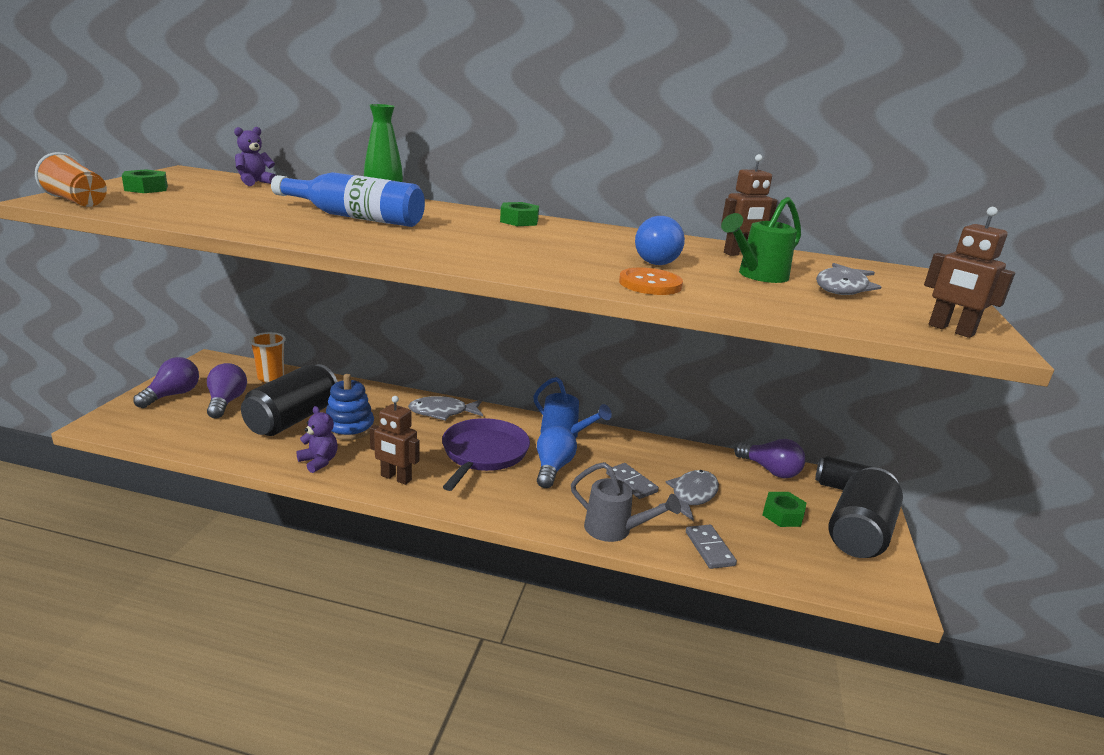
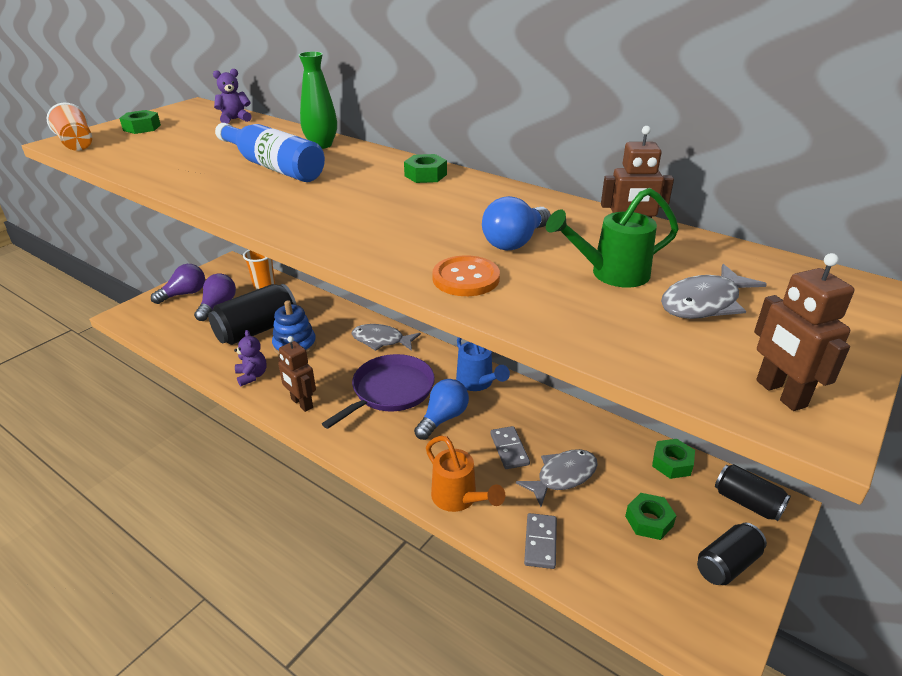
camera: 25 degrees right, 10 degrees up
grey watering can [571,462,681,542] -> orange watering can [426,436,505,512]
purple light bulb [734,439,805,478] -> green nut [652,439,695,479]
black can [829,467,903,558] -> black can [697,523,767,585], size x0.59

